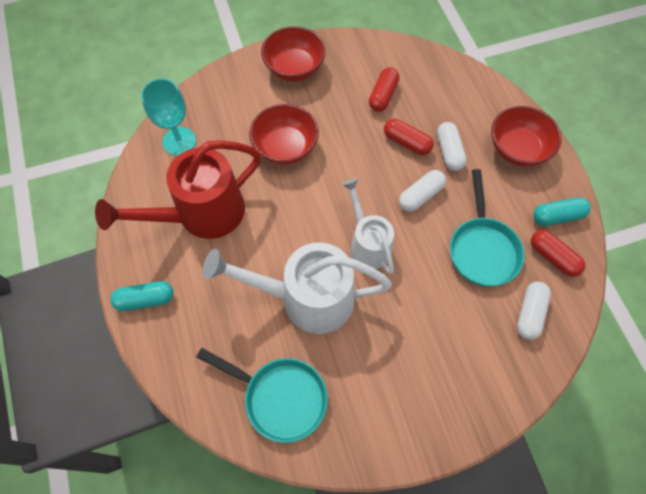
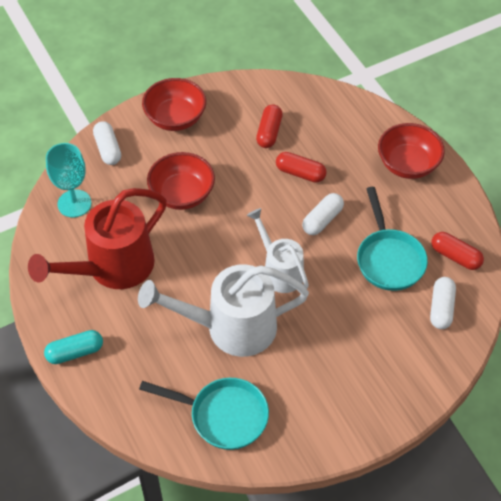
camera: 10 degrees left, 10 degrees down
white capsule [437,122,467,171] -> white capsule moved to [93,121,121,165]
turquoise capsule [534,197,591,226] -> none

